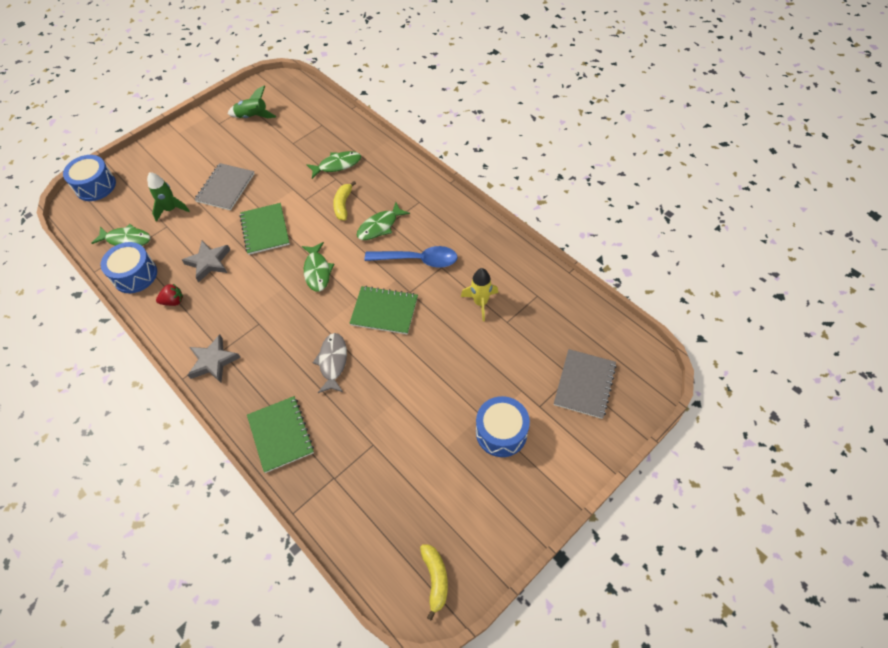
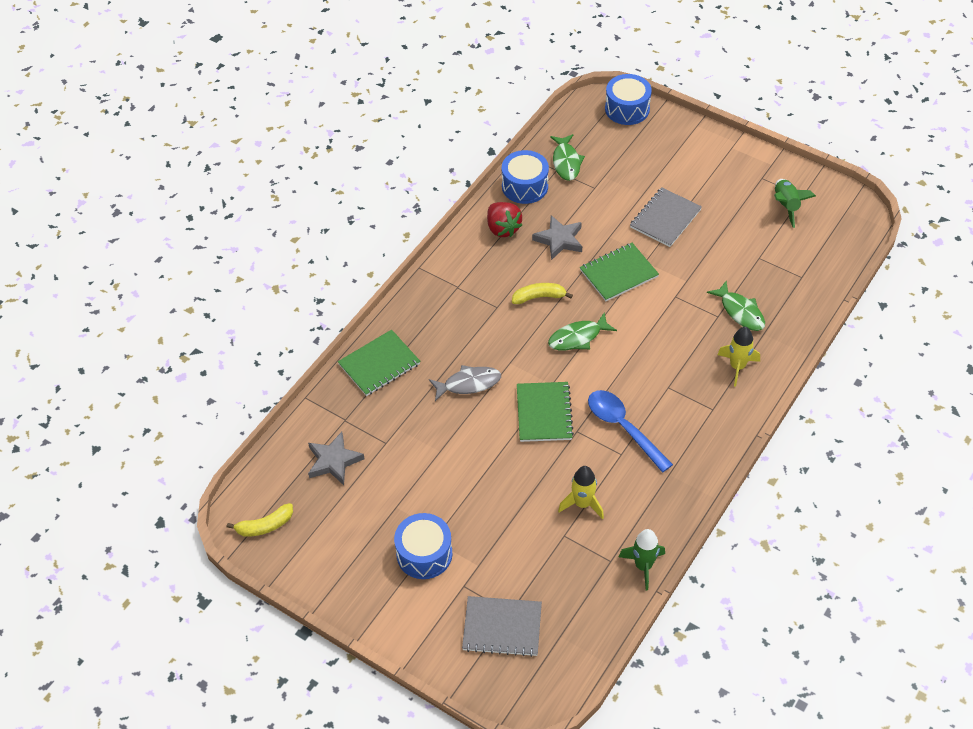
camera: 75 degrees right, 5 degrees down
green rocket [147,172,190,222] -> green rocket moved to [619,529,665,590]
red strawberry [156,284,183,306] -> red strawberry [487,202,522,237], size x1.54
grey star [188,334,241,383] -> grey star moved to [308,432,365,485]
grey notebook [194,163,255,210] -> grey notebook turned 60 degrees counterclockwise [630,188,702,247]
yellow banana [333,181,356,220] -> yellow banana moved to [512,283,573,304]
green fish [357,202,410,240] -> none
blue spoon [365,246,458,268] -> blue spoon turned 150 degrees clockwise [588,390,673,472]
none -> yellow rocket [717,327,760,387]

